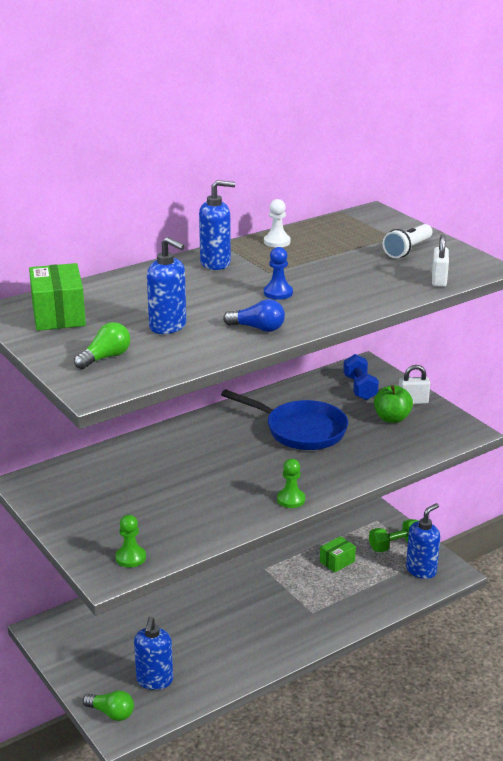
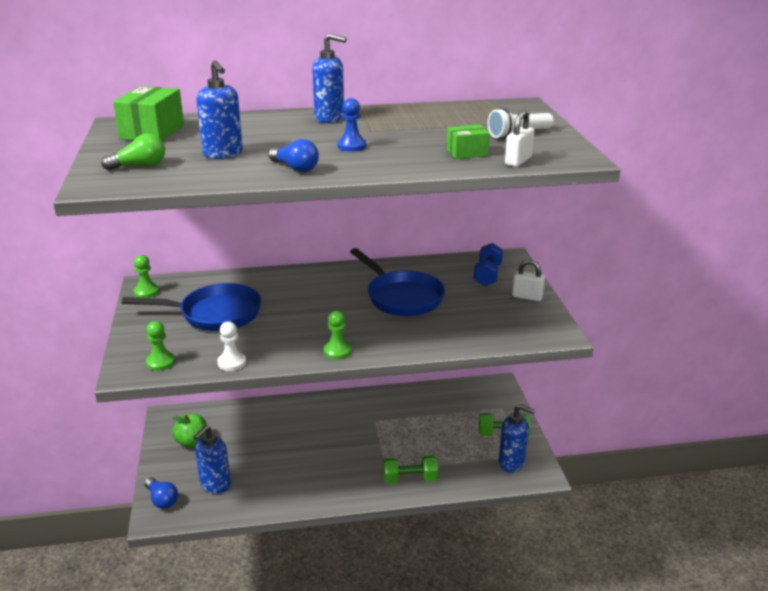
camera: 25 degrees right, 0 degrees up
green light bulb [82,690,134,721] -> blue light bulb [145,477,178,509]
white pawn [264,199,291,247] -> white pawn moved to [217,321,246,371]
green box [320,536,356,573] -> green box moved to [447,125,490,159]
green apple [374,385,413,423] -> green apple moved to [172,414,207,448]
blue soap dispenser [406,503,440,579] -> blue soap dispenser turned 45 degrees clockwise [499,404,535,473]
none -> blue pan [122,283,261,331]
none -> green pawn [134,255,159,298]
none -> green dumbbell [383,455,438,484]

